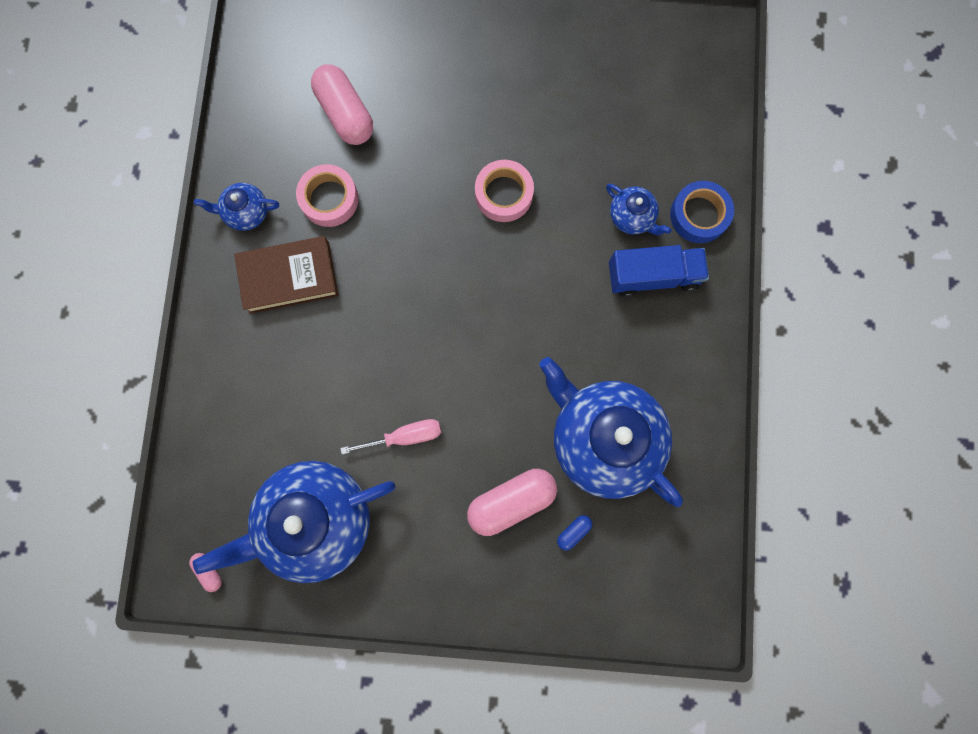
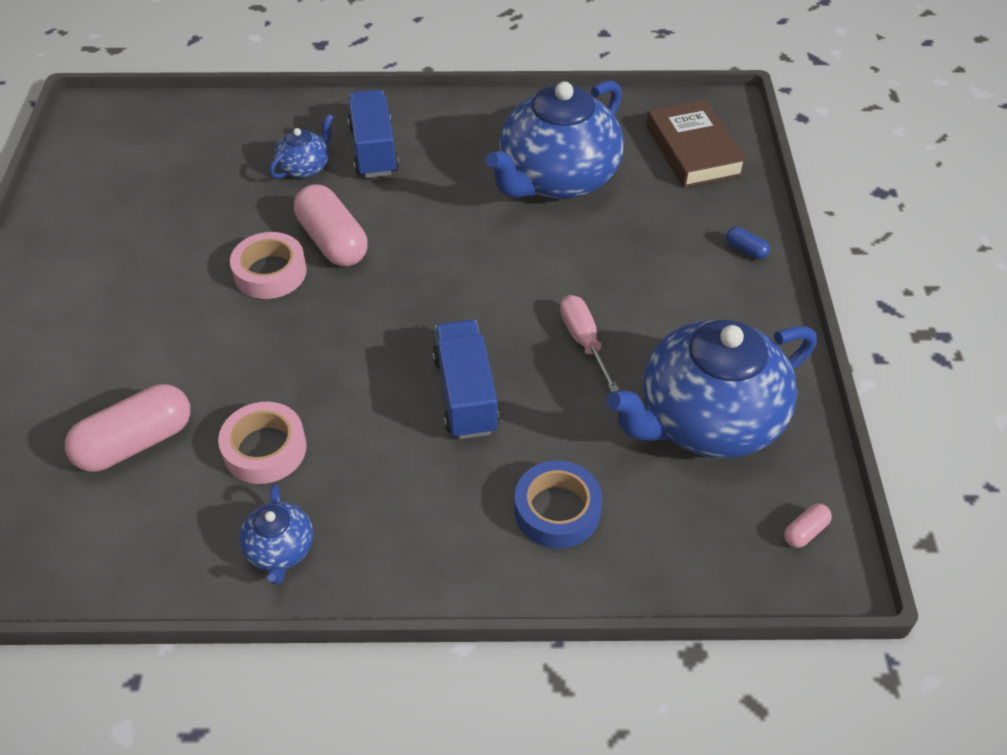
camera: 95 degrees left, 30 degrees down
blue teapot [193,461,395,583] -> blue teapot turned 90 degrees clockwise [606,319,817,458]
brown book [234,236,338,314] -> brown book moved to [646,99,747,188]
pink capsule [467,469,557,536] -> pink capsule moved to [294,184,368,267]
blue capsule [557,515,592,551] -> blue capsule moved to [726,227,770,260]
blue tape [670,181,734,243] -> blue tape moved to [515,461,602,548]
none -> blue truck [432,320,499,439]

